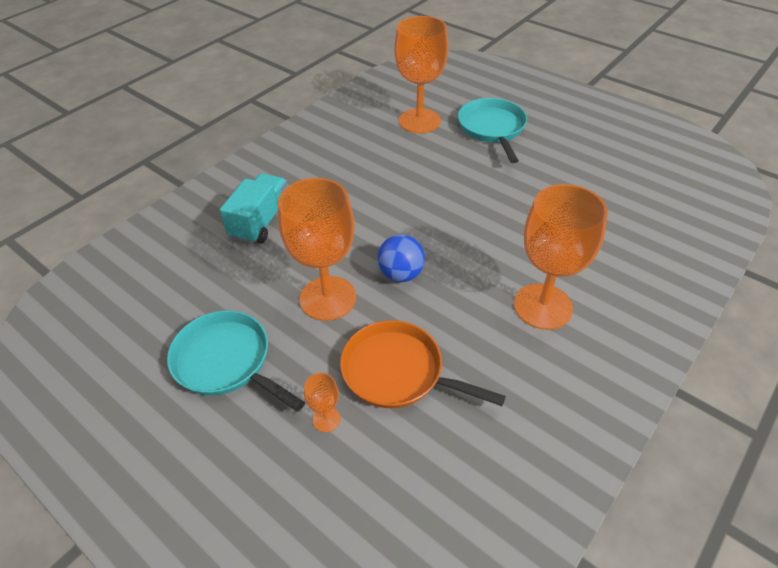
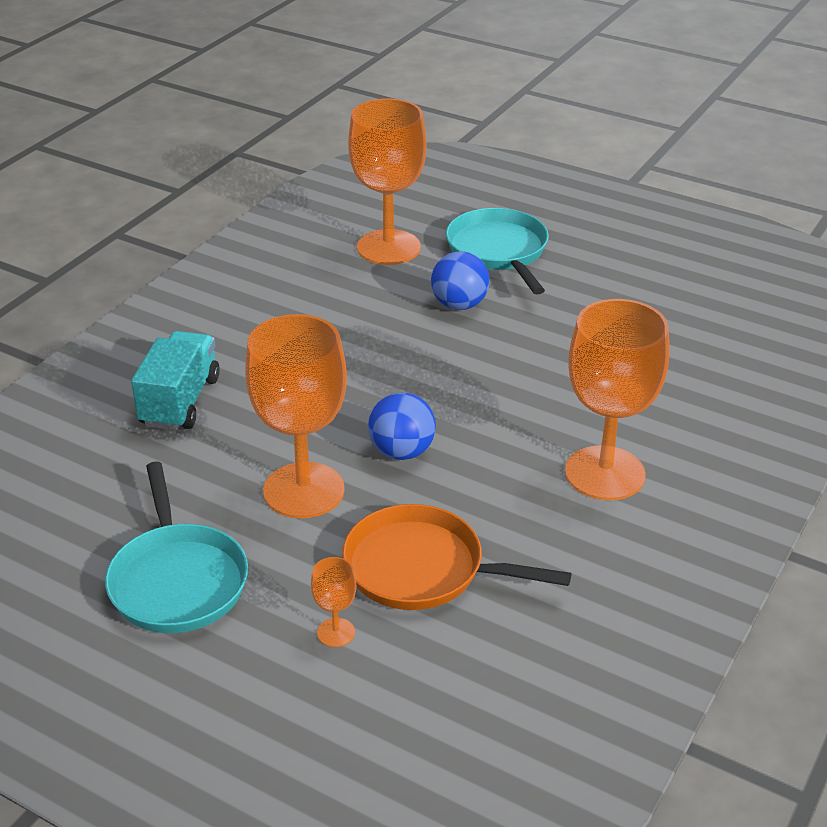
camera: 10 degrees left, 10 degrees down
turquoise pan [167,310,305,412] -> turquoise pan turned 135 degrees counterclockwise [105,462,248,633]
none -> blue ball [431,251,489,310]

